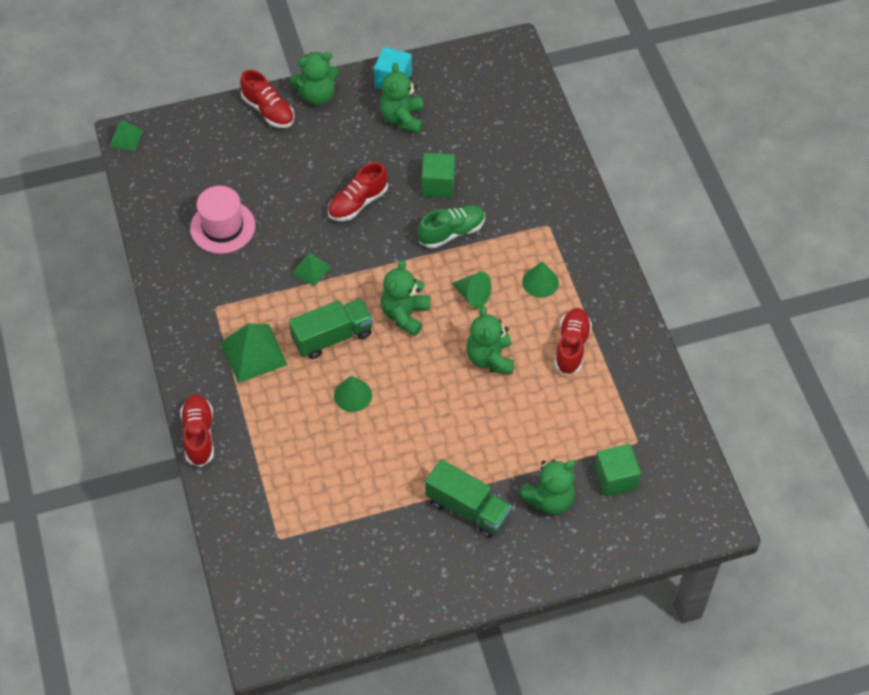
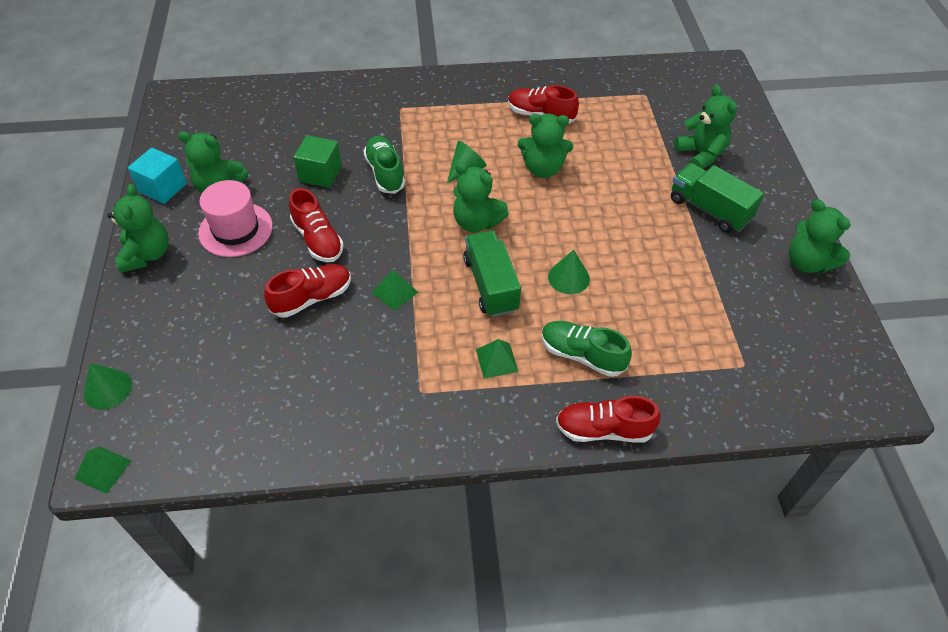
camera: 80 degrees left, 5 degrees down
pink hat [190,186,255,254] -> pink hat moved to [198,180,273,257]
green pyramid [220,323,288,383] -> green pyramid [476,339,518,379], size x0.56
red shoe [240,70,294,128] -> red shoe moved to [264,264,351,318]
green truck [425,459,512,538] -> green truck turned 90 degrees counterclockwise [671,163,764,233]
green cone [522,261,559,298] -> green cone moved to [84,363,132,410]
green cube [594,444,641,497] -> none
none -> green shoe [541,321,632,377]
none -> green teddy bear [789,199,851,274]

